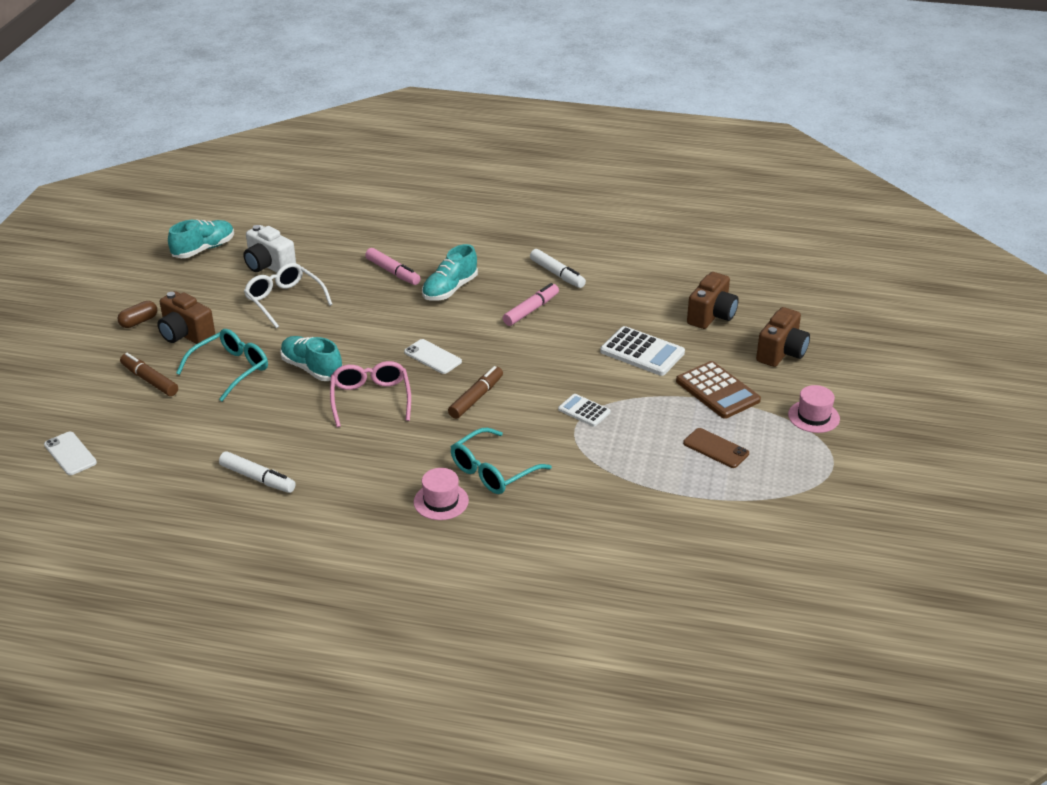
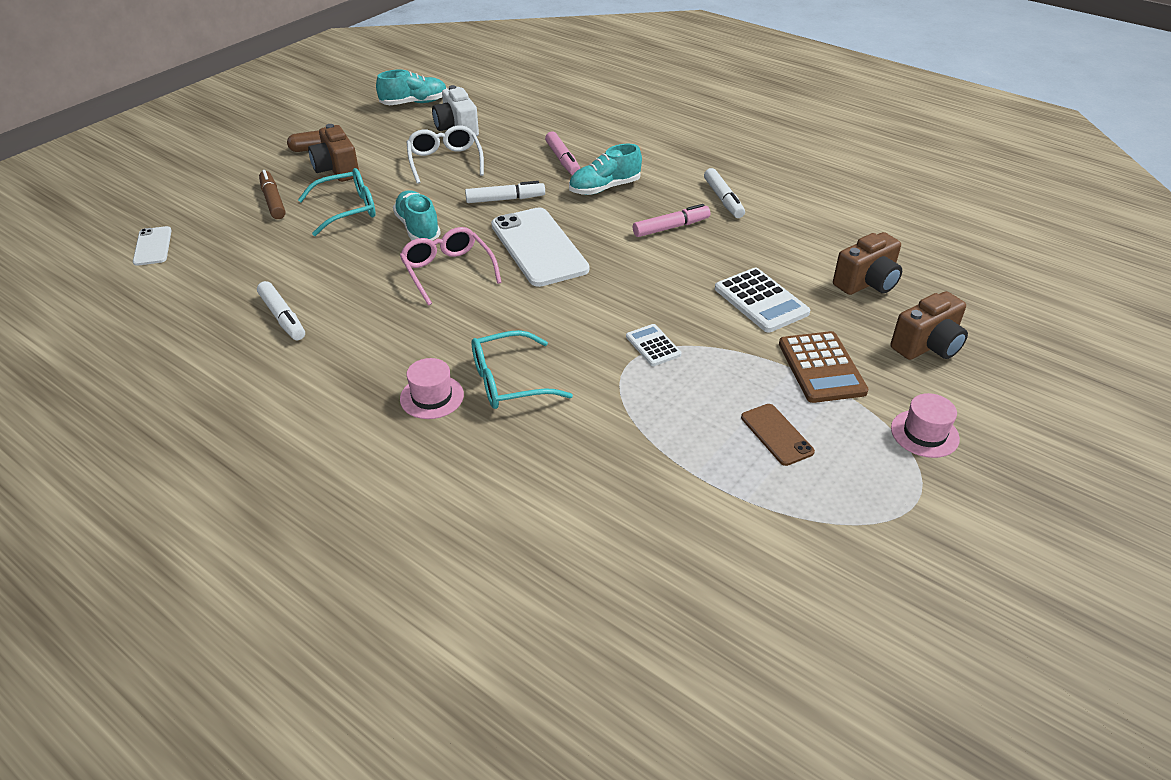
camera: 25 degrees right, 5 degrees up
pink glasses [330,361,411,427] -> pink glasses turned 45 degrees counterclockwise [400,227,502,306]
white phone [404,339,462,374] -> white phone [491,207,589,287], size x1.98
brown marker [448,366,503,419] -> none
none -> white marker [465,181,545,203]

